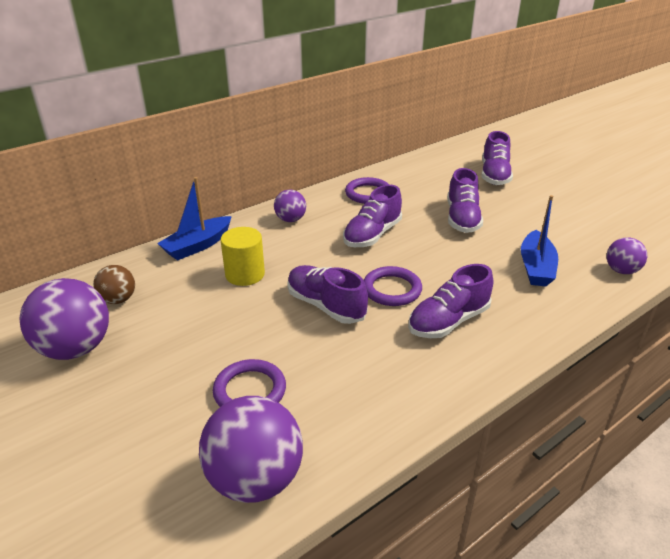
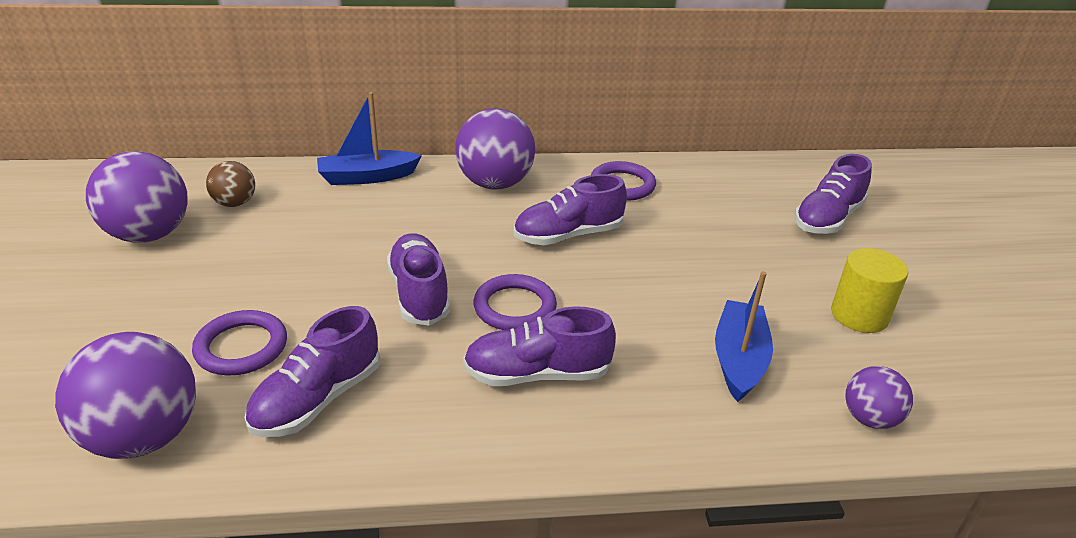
camera: 30 degrees right, 0 degrees up
yellow cylinder [221,227,265,286] -> yellow cylinder moved to [831,248,908,333]
purple ball [274,189,306,222] -> purple ball [456,109,535,189], size x1.83
purple shoe [447,168,483,233] -> purple shoe moved to [244,306,380,437]
blue boat [521,195,558,287] -> blue boat turned 150 degrees clockwise [715,271,773,402]

